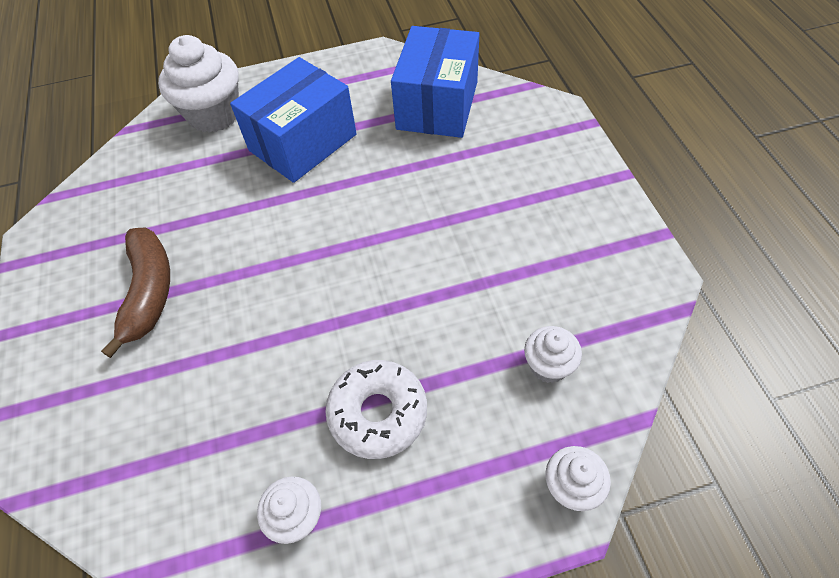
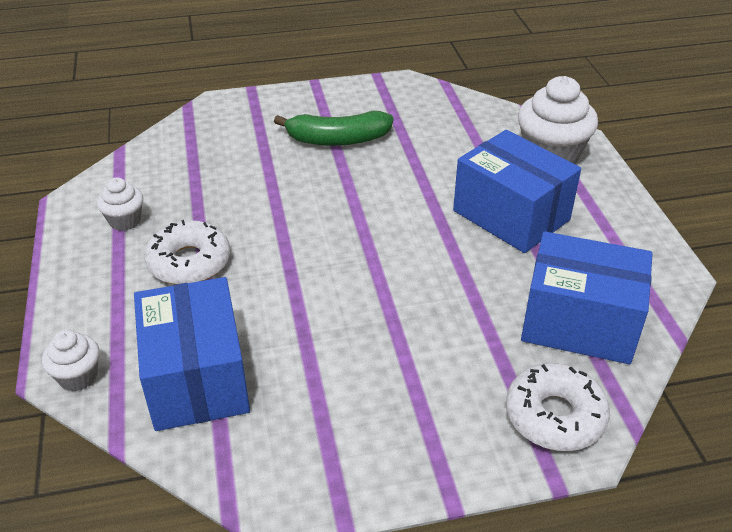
camera: 90 degrees right, 15 degrees down
brown banana [101,227,170,358] -> green banana [274,111,394,146]
white cupcake [524,326,582,383] -> blue box [134,277,250,431]
none -> white donut [506,363,610,451]

